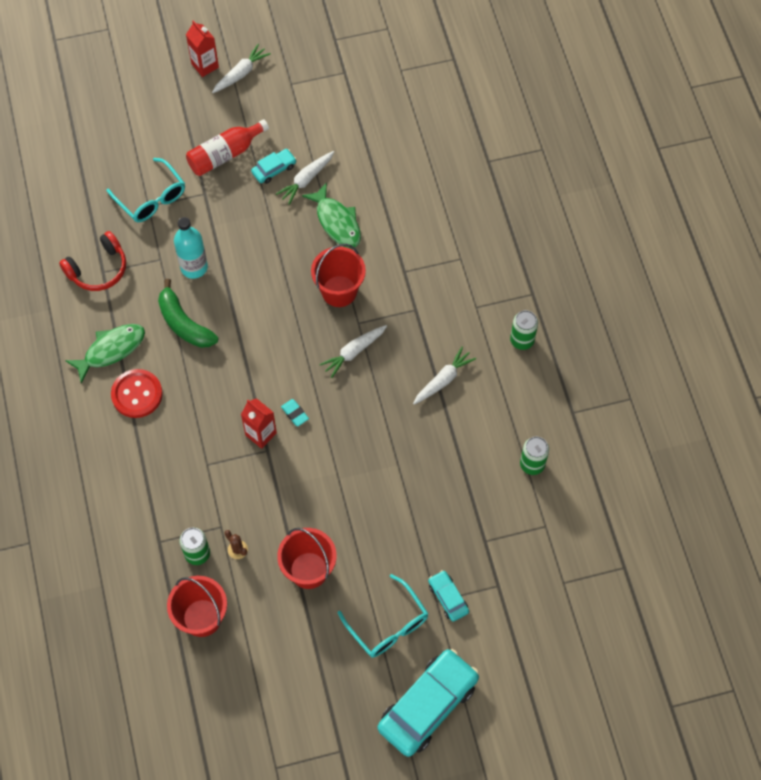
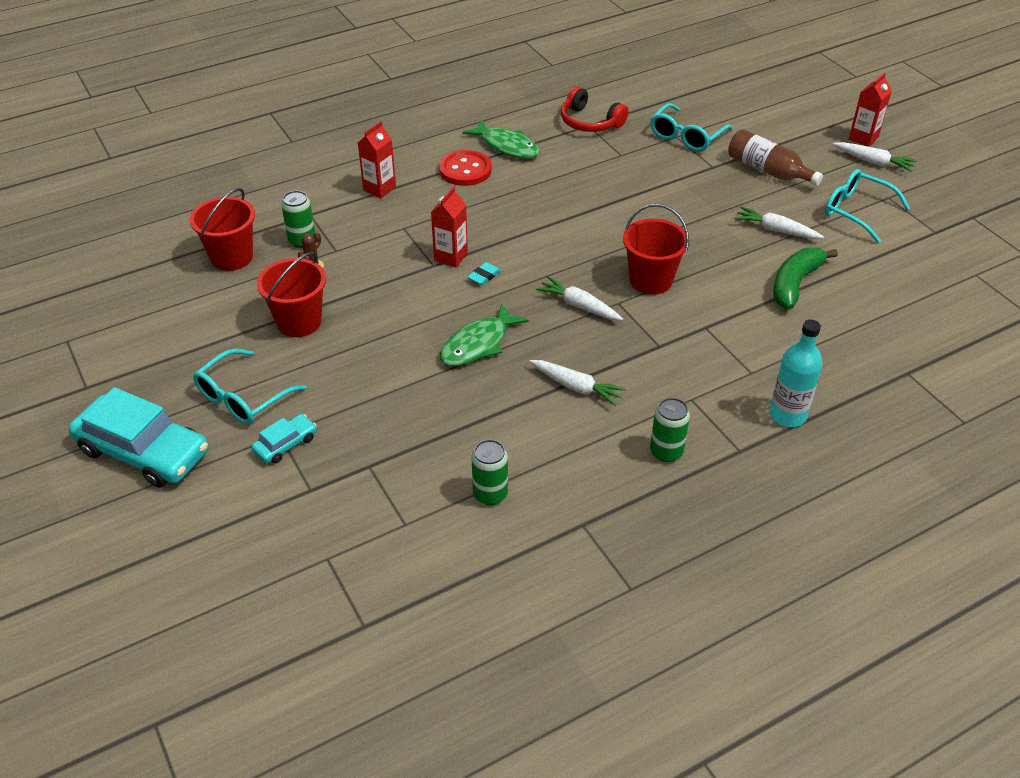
camera: 75 degrees right, 20 degrees down
green banana [158,279,218,348] -> green banana moved to [773,248,838,309]
turquoise bottle [174,217,208,279] -> turquoise bottle moved to [769,319,822,427]
red bottle [186,119,269,176] -> brown bottle [728,129,823,186]
turquoise car [251,149,296,184] -> none
green fish [302,182,361,248] -> green fish moved to [440,303,529,366]
none -> red carton [358,121,396,198]
none -> turquoise glasses [825,169,910,243]

